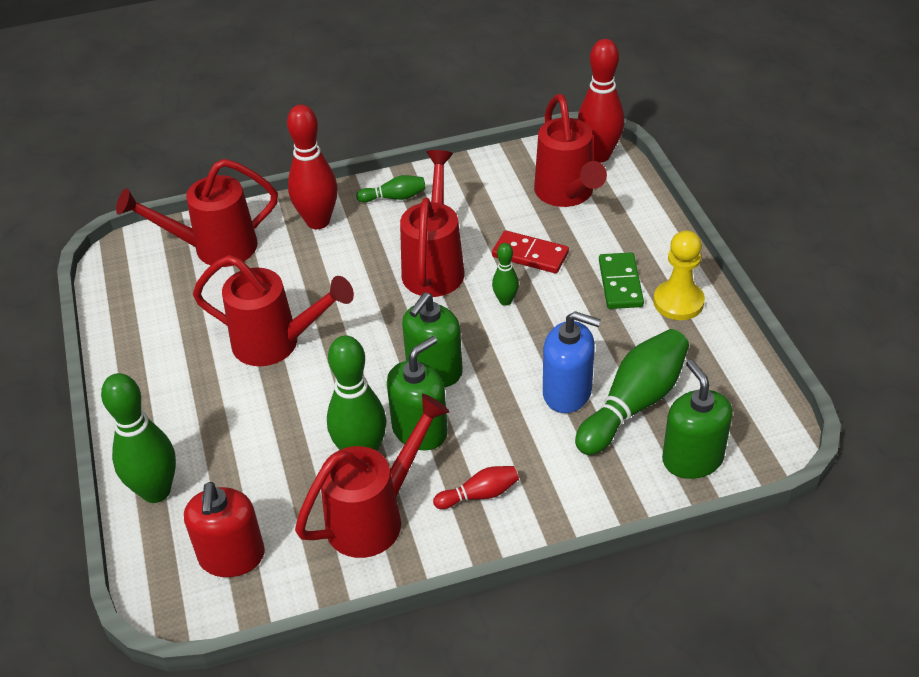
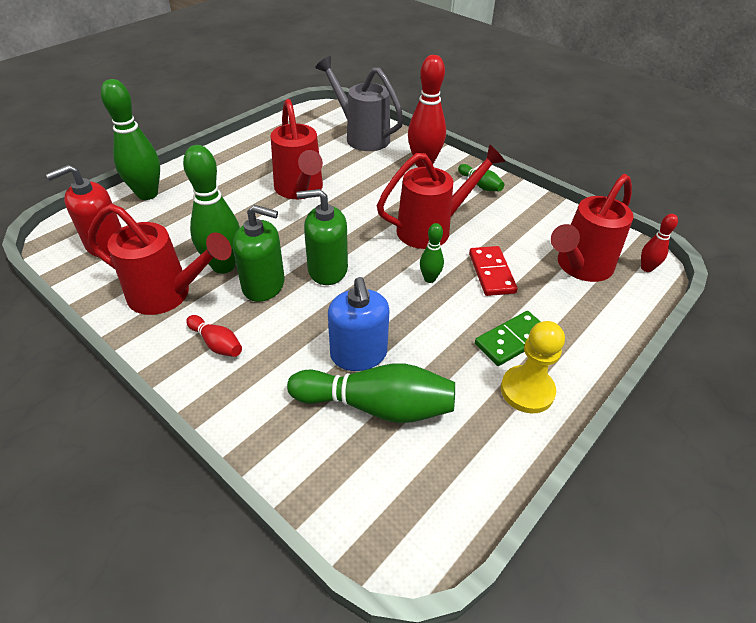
camera: 55 degrees right, 0 degrees up
red watering can [116,159,278,267] -> grey watering can [315,56,404,151]
red bowling pin [578,39,624,163] -> red bowling pin [641,214,678,272], size x0.51
green soap dispenser [662,360,733,479] -> none

